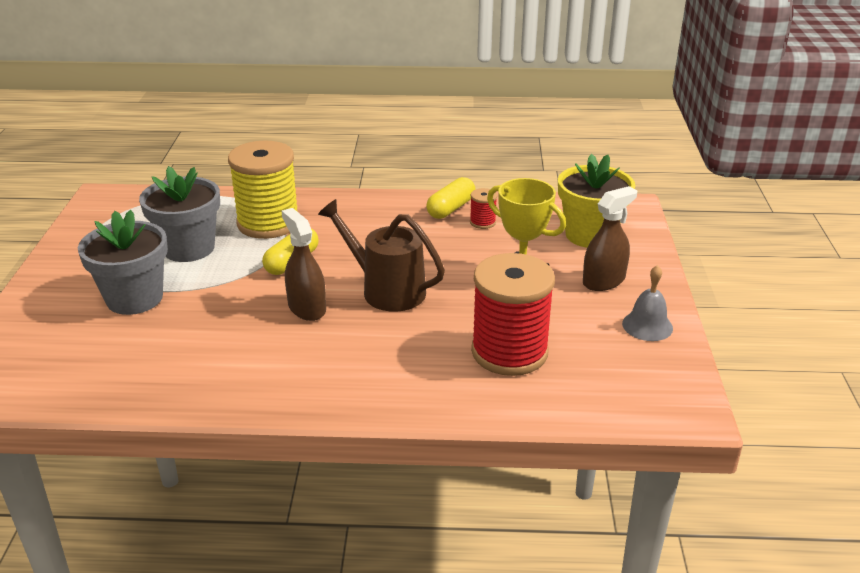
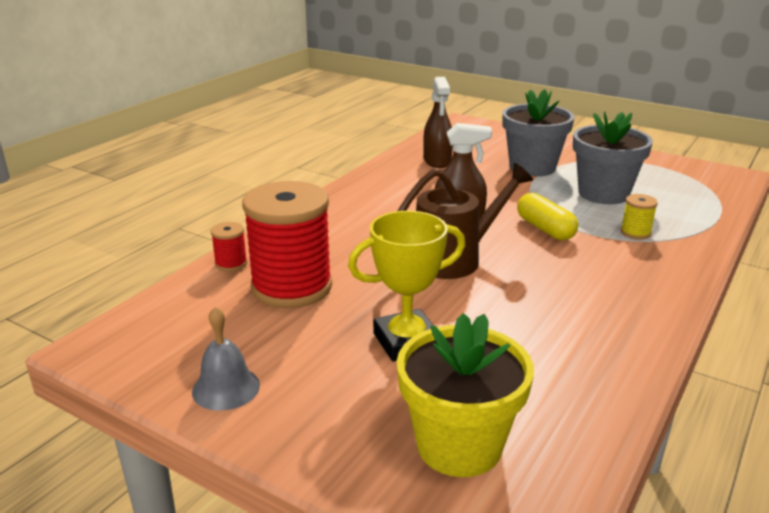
camera: 120 degrees right, 5 degrees down
yellow spool [228,141,298,239] -> yellow spool [620,194,658,240], size x0.42
yellow capsule [426,177,476,219] -> none
red spool [470,188,497,229] -> red spool moved to [211,222,247,272]
brown spray bottle [583,186,637,291] -> brown spray bottle moved to [423,77,453,168]

